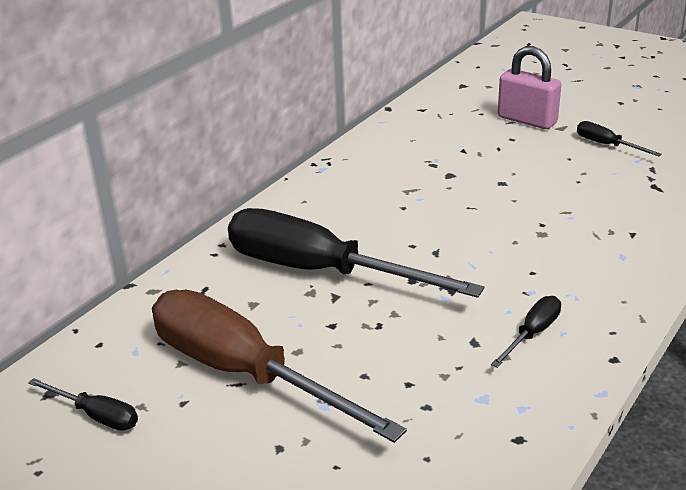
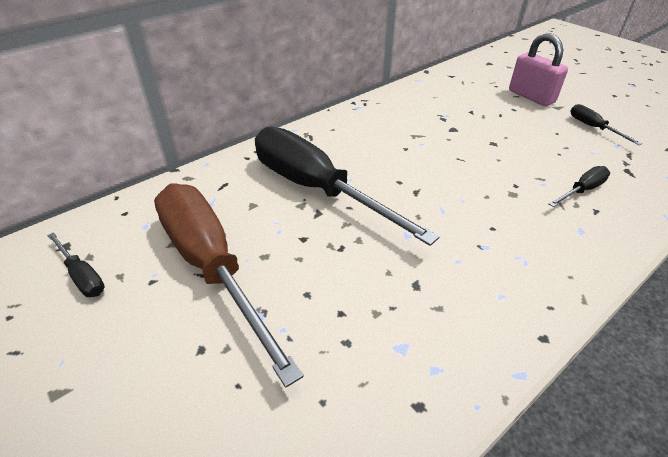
camera: 15 degrees right, 10 degrees up
black screwdriver [491,296,561,368] -> black screwdriver moved to [549,166,610,207]

